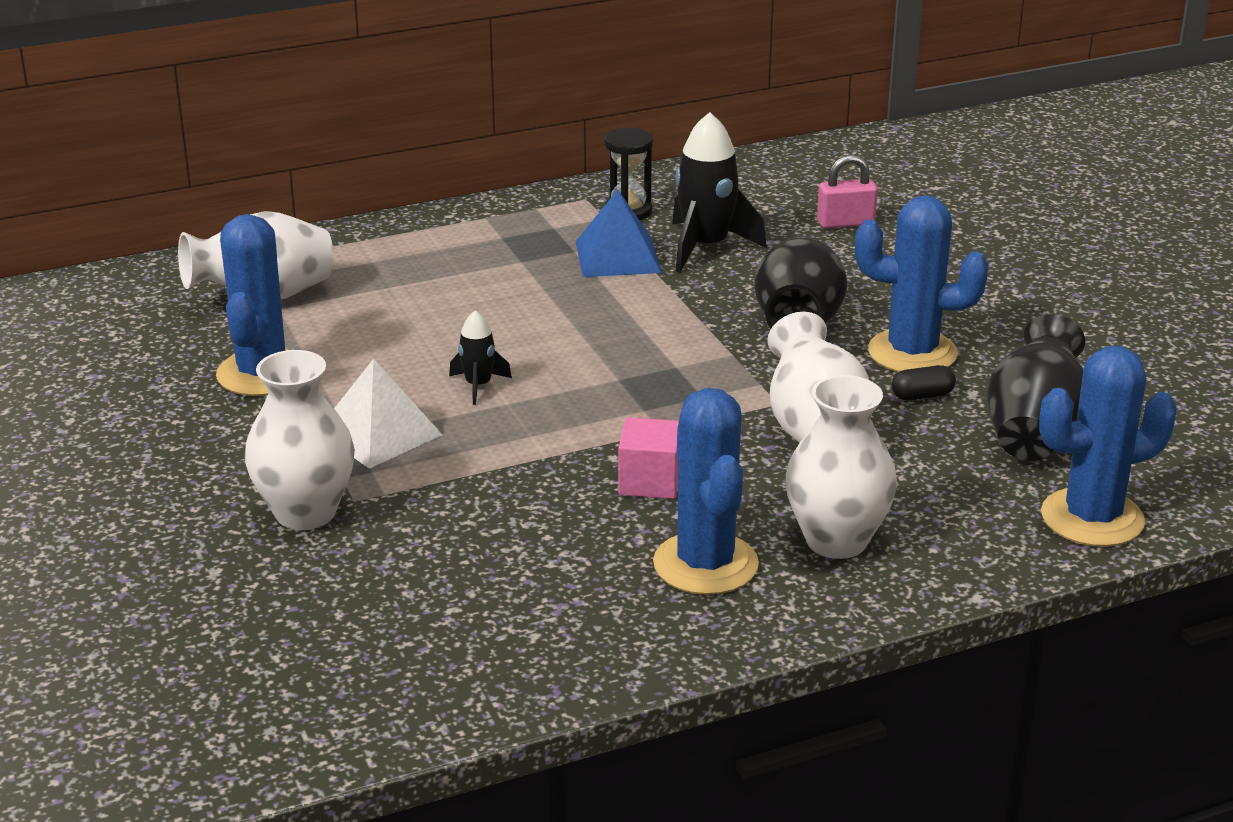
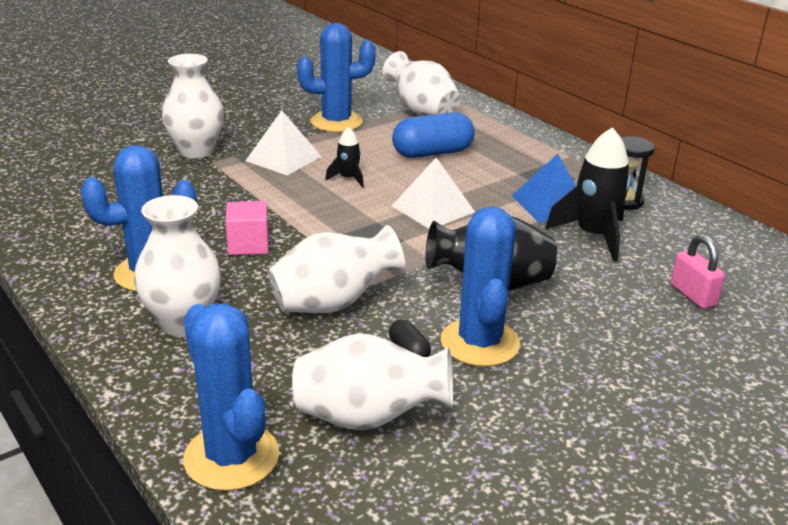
camera: 75 degrees right, 0 degrees up
black vase [987,314,1085,461] -> white vase [292,333,453,431]
none -> blue capsule [392,112,475,158]
none -> white pyramid [392,157,475,228]

